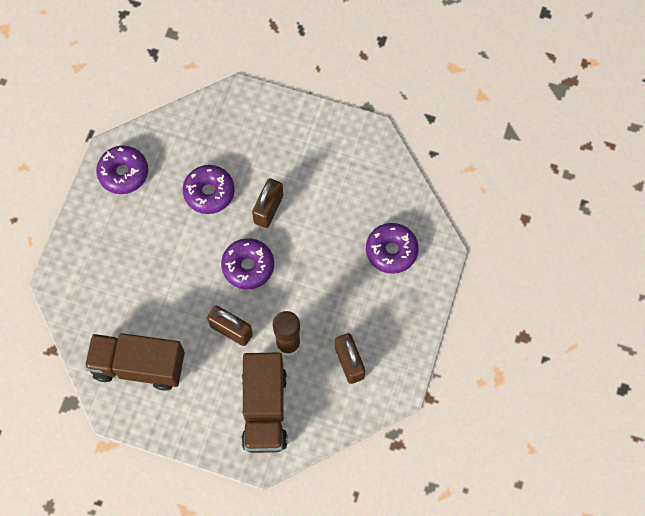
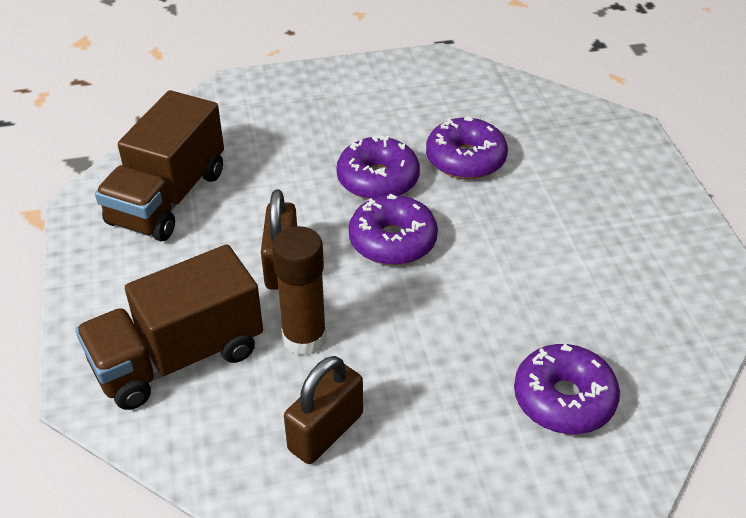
camera: 60 degrees right, 25 degrees down
brown truck [85,333,185,391] -> brown truck turned 135 degrees counterclockwise [95,90,224,241]
purple donut [96,146,148,194] -> purple donut moved to [336,136,420,200]
brown padlock [252,178,283,228] -> none

